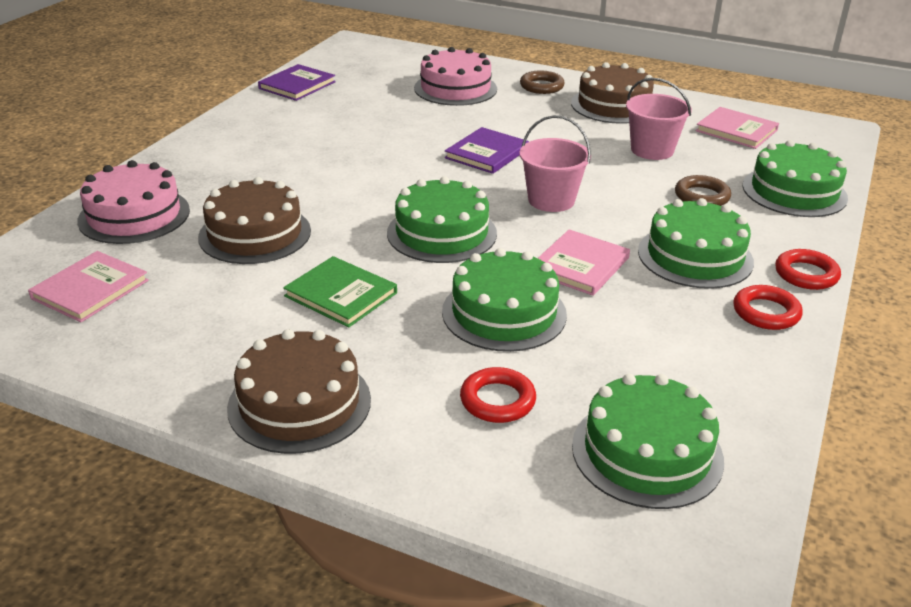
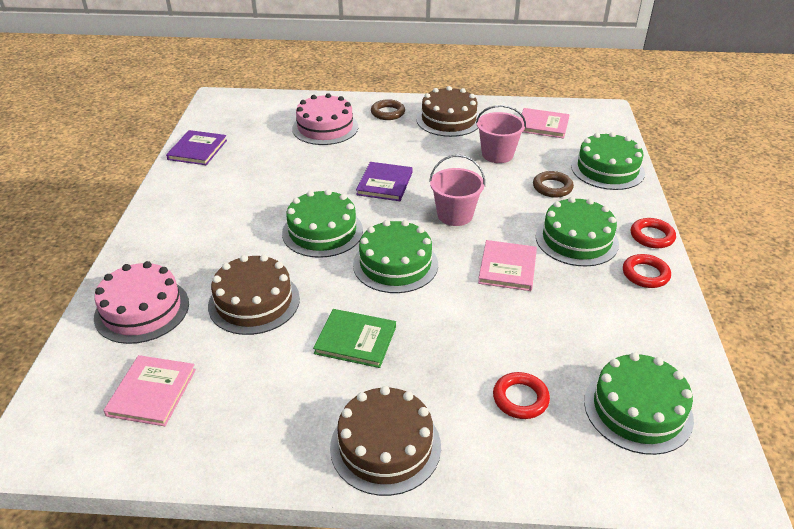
camera: 20 degrees left, 5 degrees up
green cake [442,248,567,352] -> green cake moved to [282,189,363,258]

